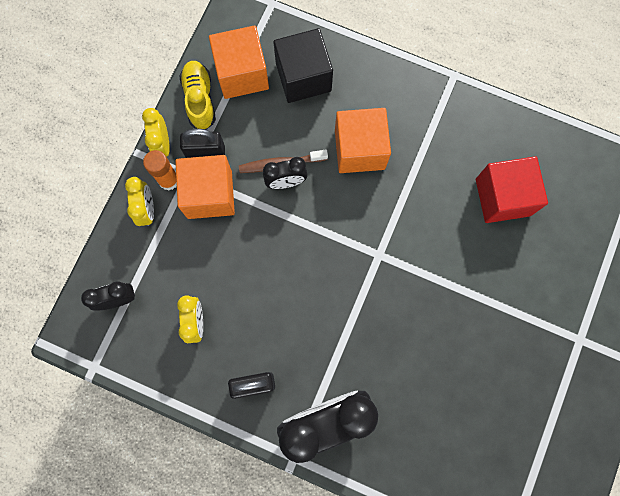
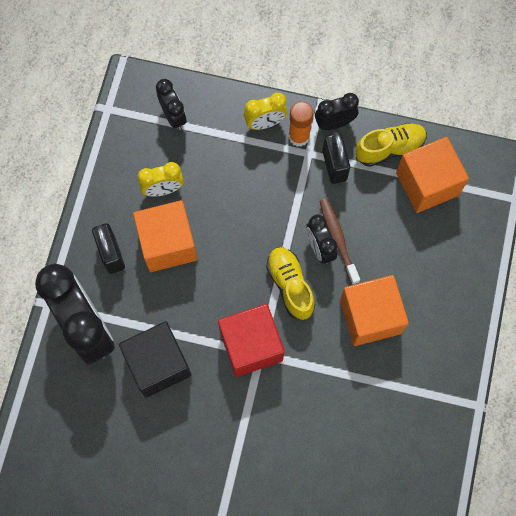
camera: 80 degrees right, 5 degrees down
yellow clock [142,108,170,157] -> black clock [315,93,359,130]
orange cube [175,155,235,219] -> orange cube moved to [133,200,197,272]
black cube [273,28,333,103] -> black cube moved to [119,321,192,398]
red cube [476,156,548,223] -> red cube moved to [218,304,284,377]
none -> yellow shoe [266,247,315,320]

